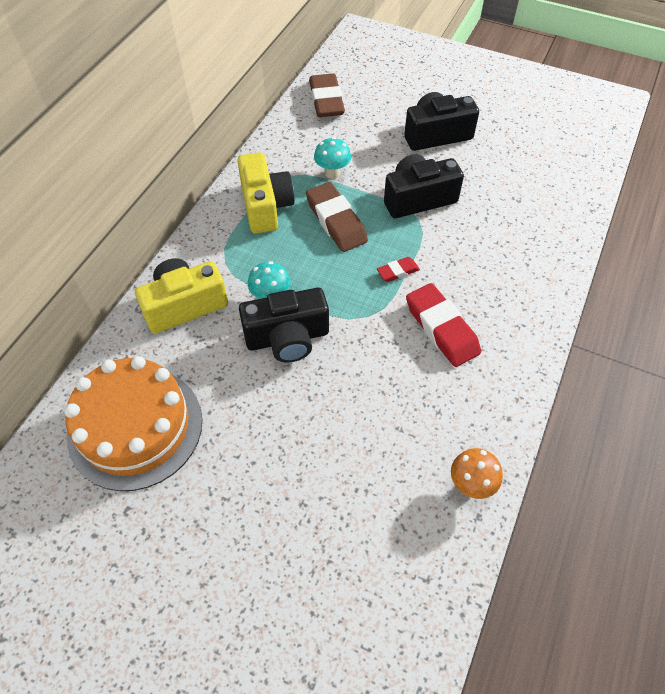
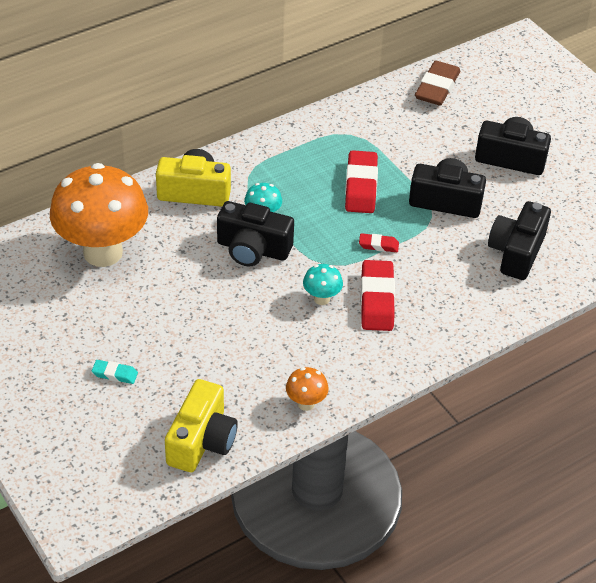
camera: 30 degrees right, 10 degrees down
orange cake [64,356,202,491] -> orange mushroom [50,163,148,267]
yellow camera [237,152,295,234] -> yellow camera moved to [165,379,238,472]
brown eraser [306,182,368,252] -> red eraser [345,150,378,213]
turquoise mushroom [314,137,351,179] -> turquoise mushroom moved to [303,264,343,305]
none -> turquoise eraser [92,360,138,384]
none -> black camera [488,201,551,280]

